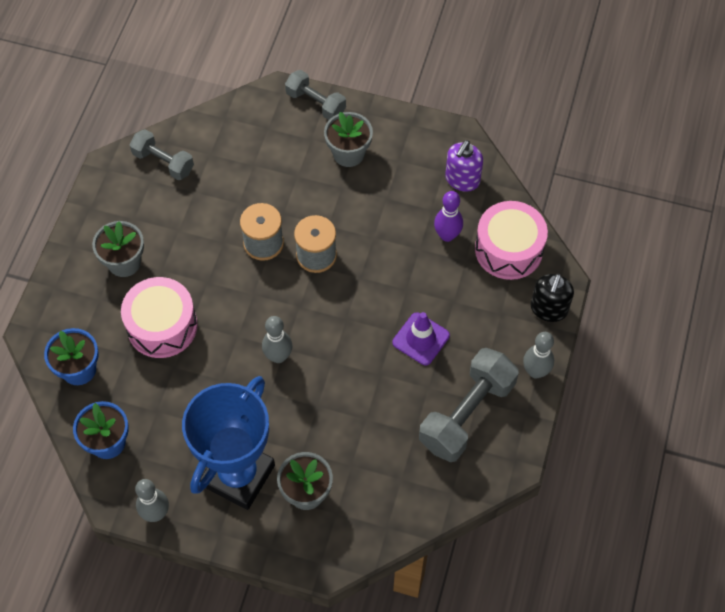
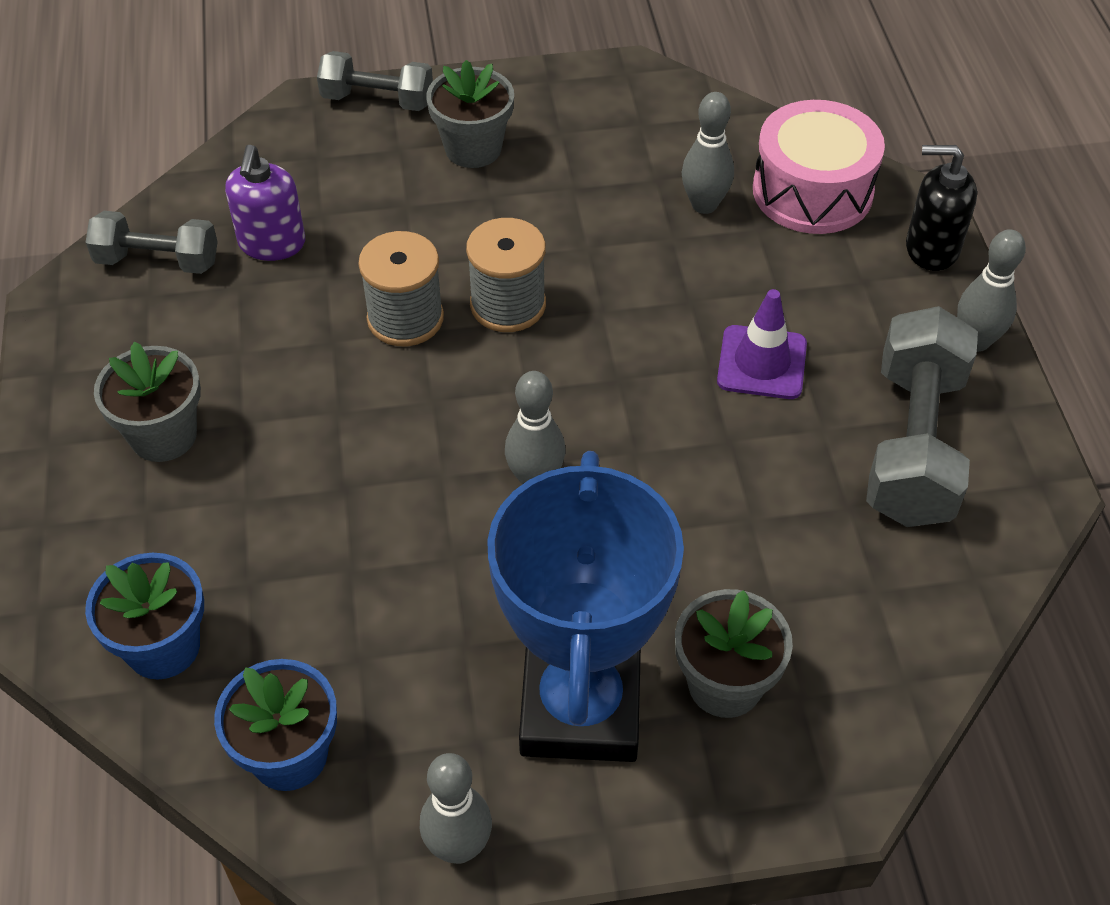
camera: 25 degrees left, 10 degrees down
pink drum [121,277,197,358] -> none
purple bowling pin [434,191,463,242] -> grey bowling pin [682,92,734,214]
purple soap dispenser [445,140,483,192] -> purple soap dispenser moved to [225,145,305,261]
black soap dispenser [530,274,574,322] -> black soap dispenser turned 105 degrees clockwise [906,145,977,271]

